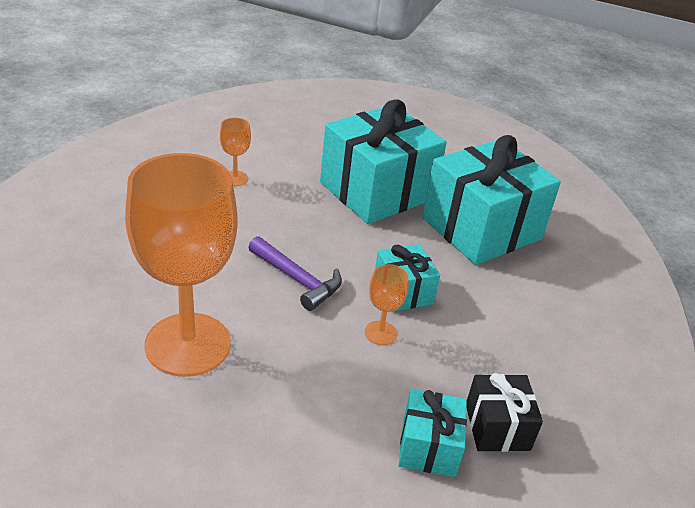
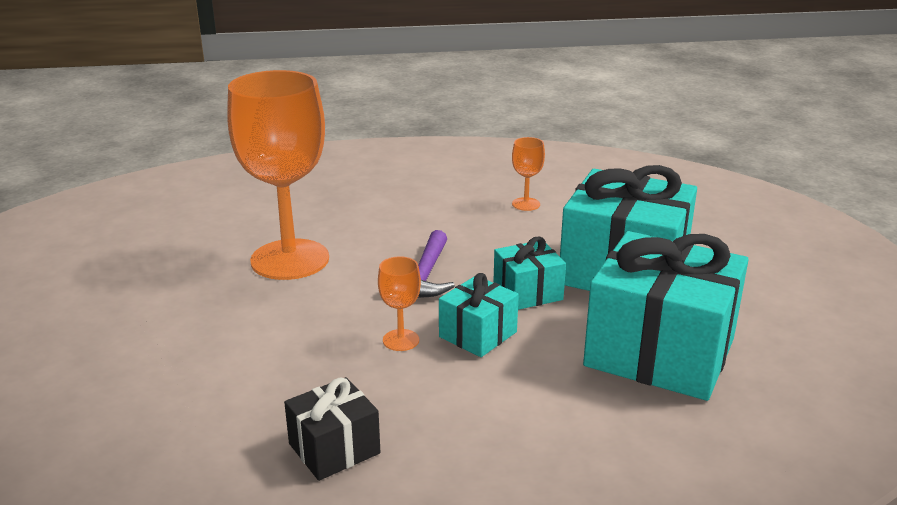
camera: 65 degrees right, 10 degrees down
turquoise gift [398,389,467,477] -> turquoise gift moved to [493,237,566,310]

